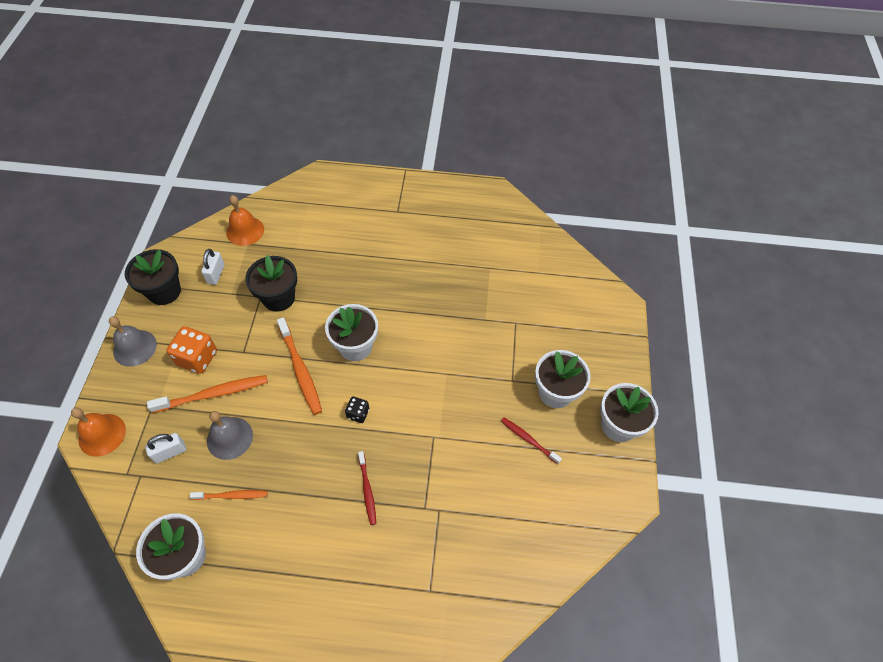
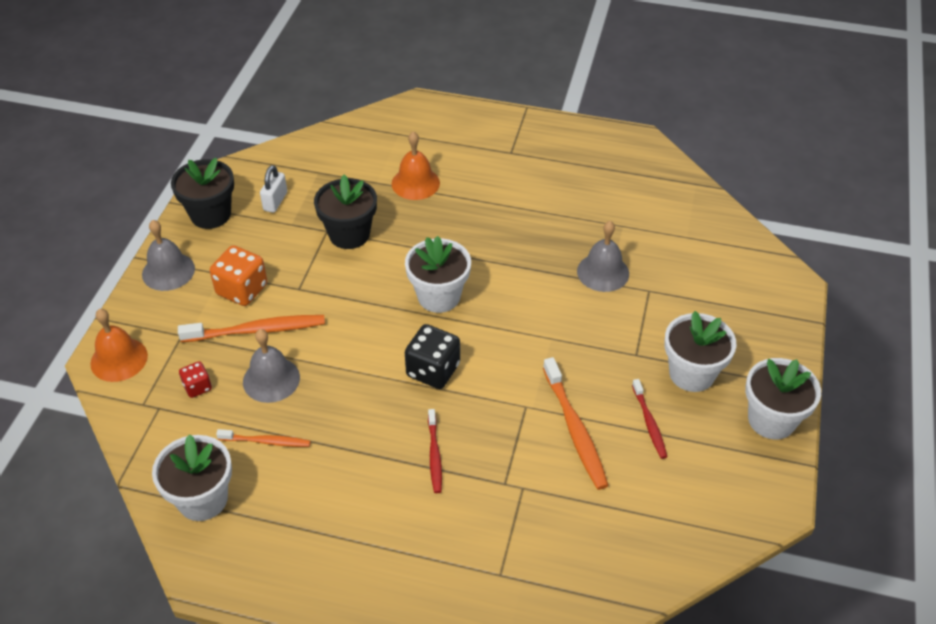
camera: 10 degrees right, 10 degrees down
white padlock [145,433,186,463] -> red dice [179,361,212,398]
orange bell [226,195,264,246] -> orange bell moved to [392,131,440,200]
orange toothbrush [277,317,322,415] -> orange toothbrush moved to [543,357,609,490]
black dice [345,397,369,423] -> black dice [405,324,460,389], size x1.80
red toothbrush [501,418,562,464] -> red toothbrush turned 150 degrees counterclockwise [632,379,667,459]
none -> grey bell [577,221,629,292]

